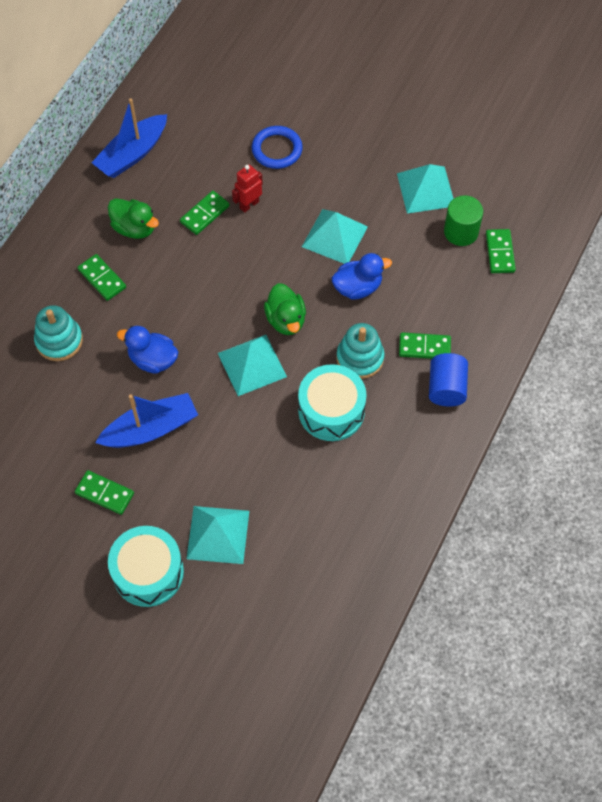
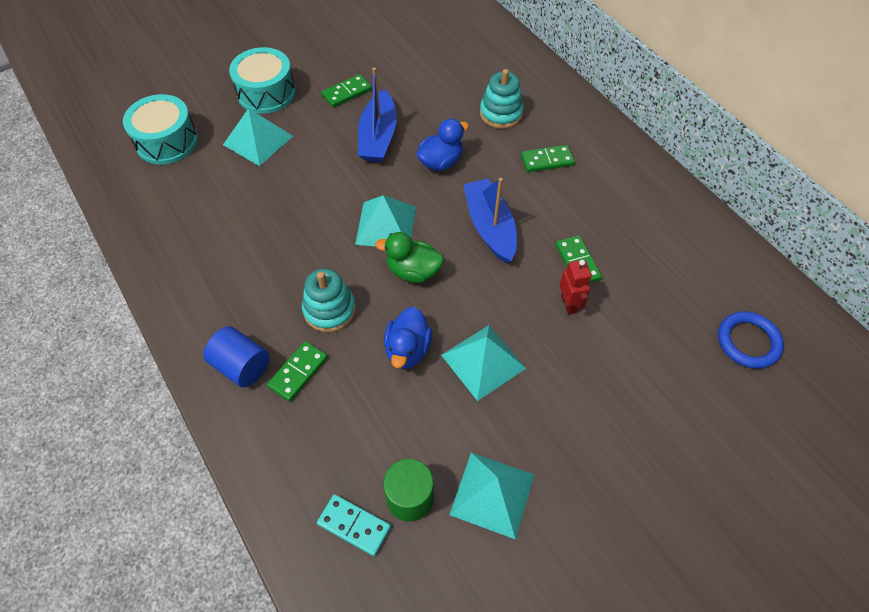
camera: 120 degrees right, 5 degrees down
blue boat [91,98,167,178] -> blue boat moved to [463,178,517,263]
green duck [108,198,159,239] -> none
blue ring [252,126,303,169] -> blue ring moved to [718,311,784,369]
turquoise drum [298,364,367,441] -> turquoise drum moved to [123,94,198,164]
green domino [486,229,516,273] -> turquoise domino [317,494,391,556]

